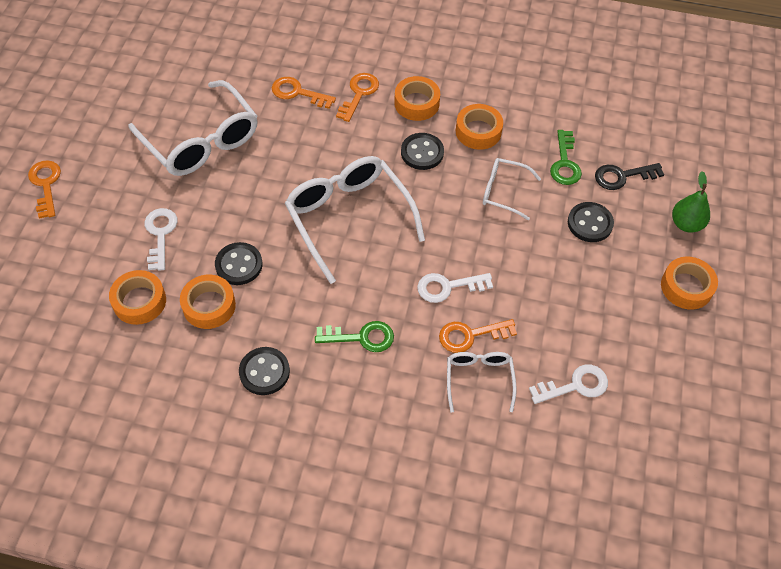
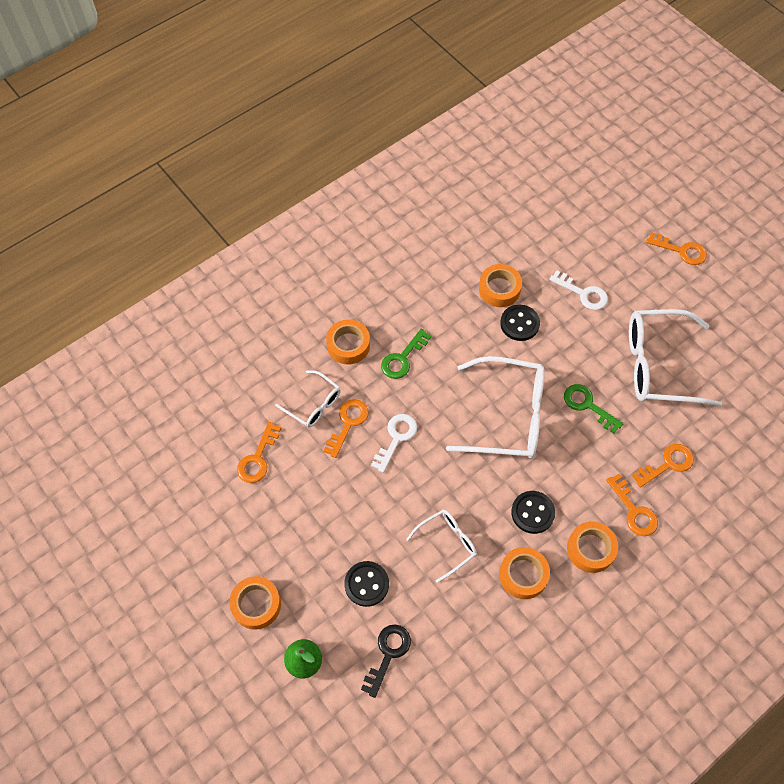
camera: 130 degrees right, 5 degrees up
orange tape [109,270,166,325] -> orange tape moved to [326,320,370,364]
black button [239,347,290,395] -> none
white key [529,365,608,404] -> orange key [237,422,281,483]
green key [550,130,582,185] -> green key moved to [564,384,623,433]

